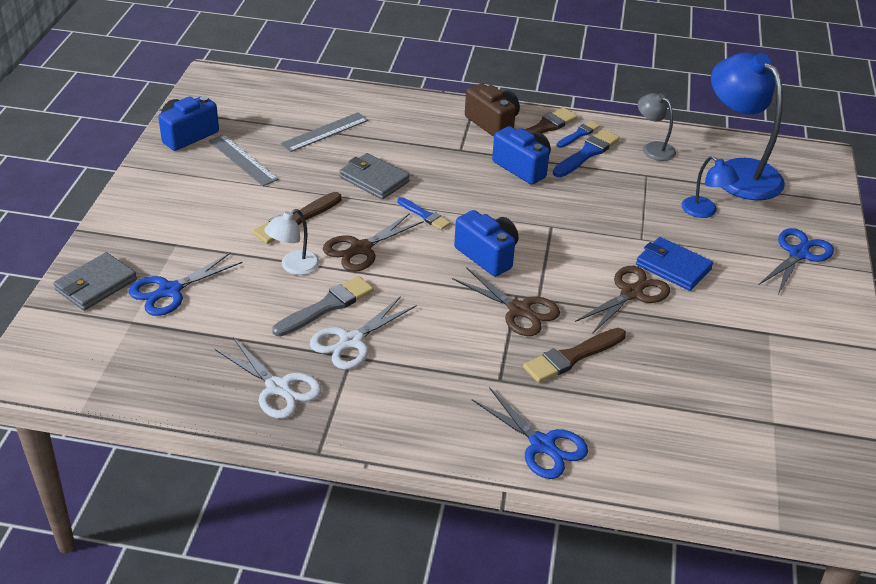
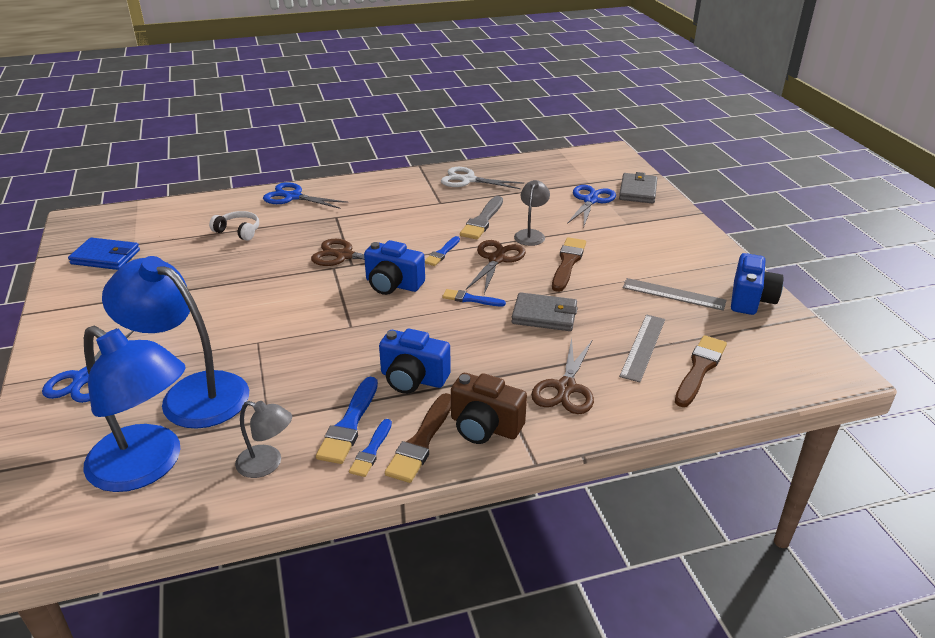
camera: 155 degrees right, 5 degrees down
white lamp [264,209,320,275] -> grey lamp [514,180,550,246]
white scissors [310,296,417,370] -> none
brown brush [523,328,626,383] -> brown brush moved to [675,335,727,407]
brown scissors [575,266,670,334] -> brown scissors moved to [531,338,594,414]
blue wallet [636,237,713,291] -> blue wallet moved to [68,238,140,270]
blue lamp [681,156,739,218] -> blue lamp [102,256,249,429], size x2.05
none -> white headphones [209,211,259,241]
none -> blue brush [425,236,460,266]

